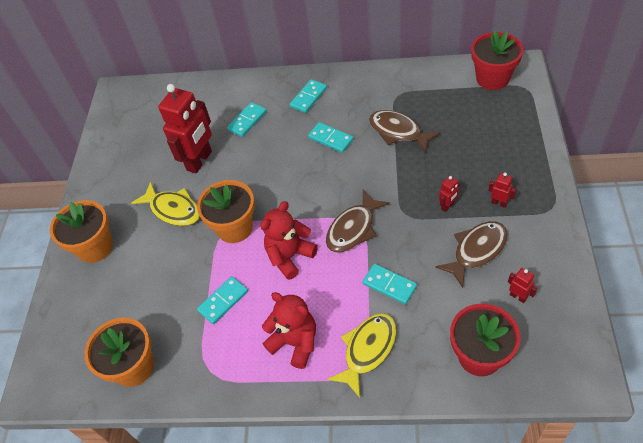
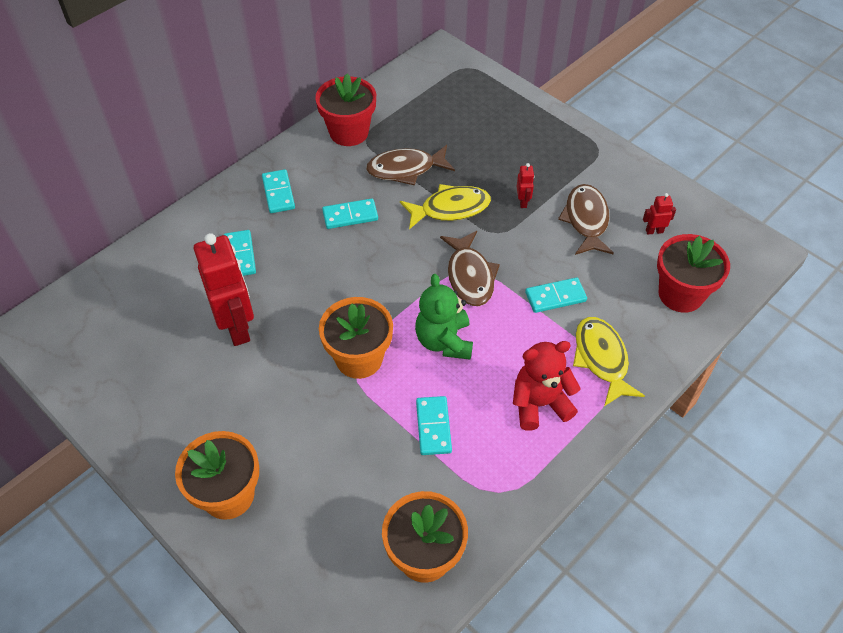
camera: 55 degrees left, 0 degrees up
yellow fish [131,181,200,226] -> yellow fish moved to [400,184,491,229]
red teddy bear [260,201,318,280] -> green teddy bear [415,274,473,360]
red flower pot [471,30,524,90] -> red flower pot moved to [315,73,376,146]
red robot [488,173,516,208] -> none

